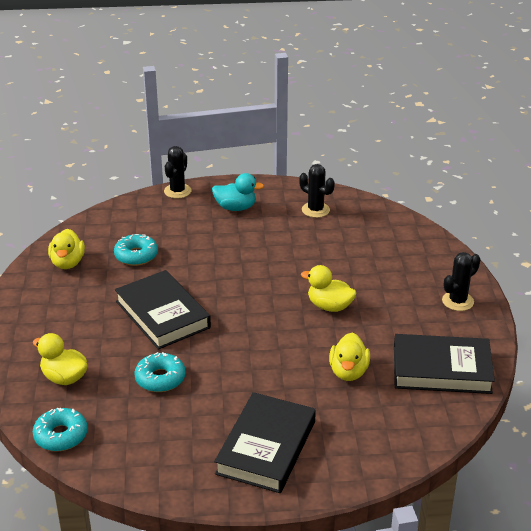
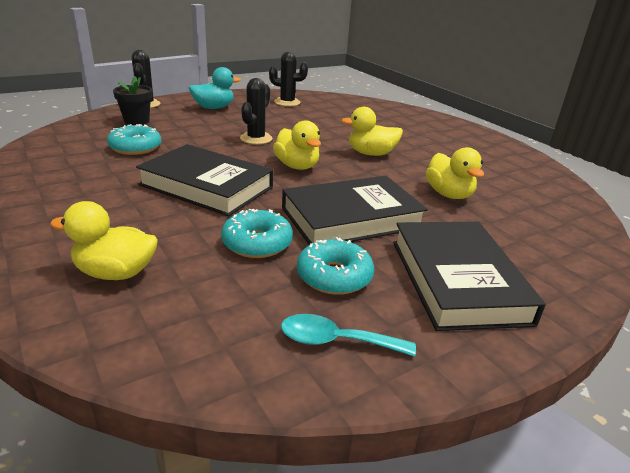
camera: 30 degrees left, 5 degrees down
turquoise donut [33,408,88,451] -> turquoise donut moved to [297,237,374,295]
yellow duck [48,229,85,269] -> yellow duck moved to [273,120,321,170]
black book [394,334,495,394] -> black book moved to [282,176,428,245]
black cactus [442,252,481,311] -> black cactus moved to [240,78,272,144]
none -> black flower pot [113,76,152,125]
none -> turquoise spoon [281,314,416,357]

